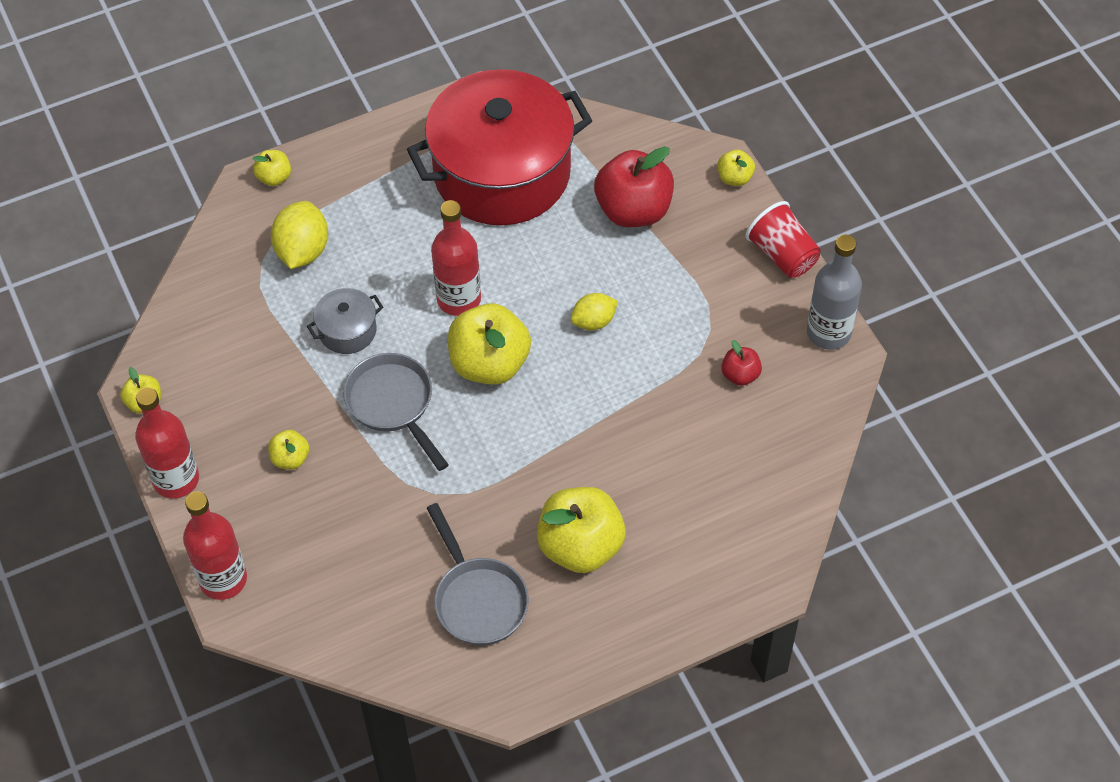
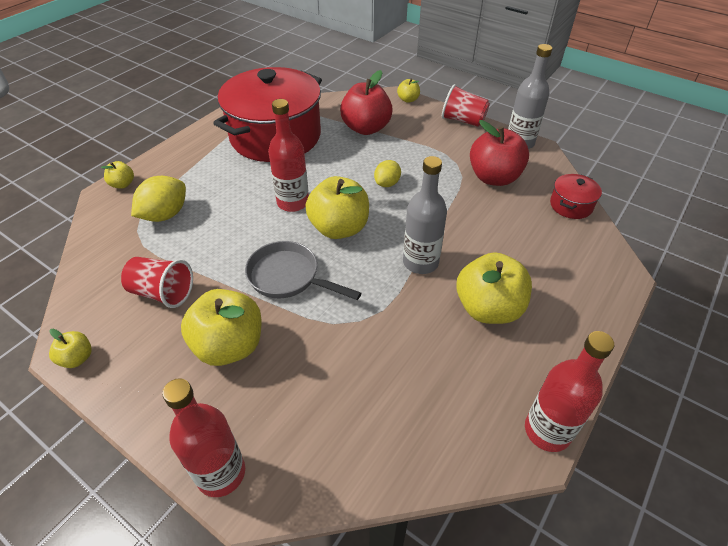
camera: 30 degrees left, 10 degrees down
red bottle [135,387,199,499] -> red bottle moved to [525,331,614,452]
yellow apple [268,430,309,469] -> yellow apple [181,289,262,366], size x2.08
yellow lemon [271,201,328,269] -> yellow lemon turned 60 degrees clockwise [131,176,186,222]
grey pot [307,288,383,354] -> none
grey pan [427,503,529,646] -> none
red apple [721,340,762,386] -> red apple [470,120,529,186], size x2.08
none -> red cup [121,257,193,308]
none -> grey bottle [403,156,447,274]
none -> red pot [550,174,602,219]

